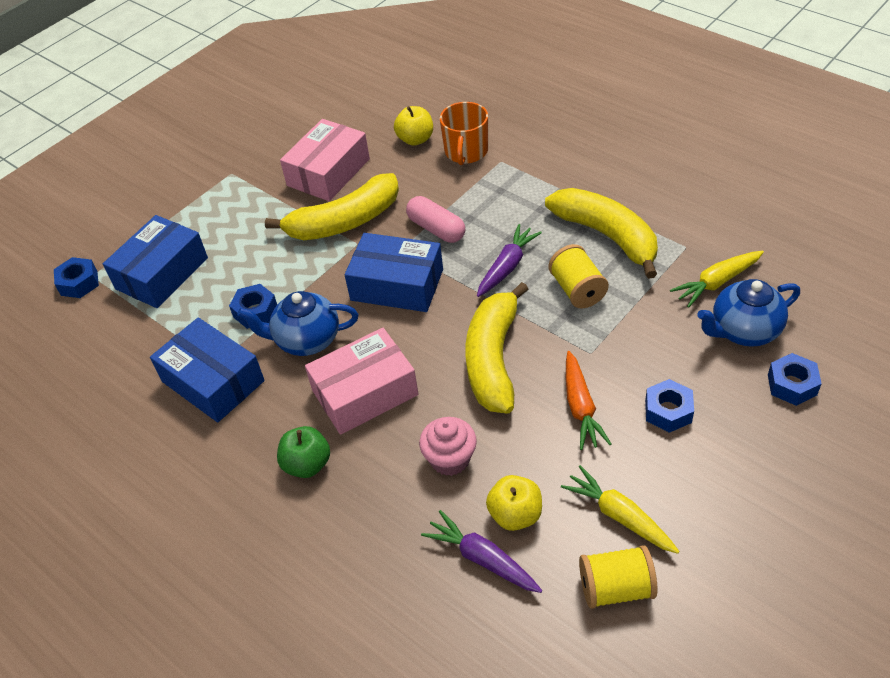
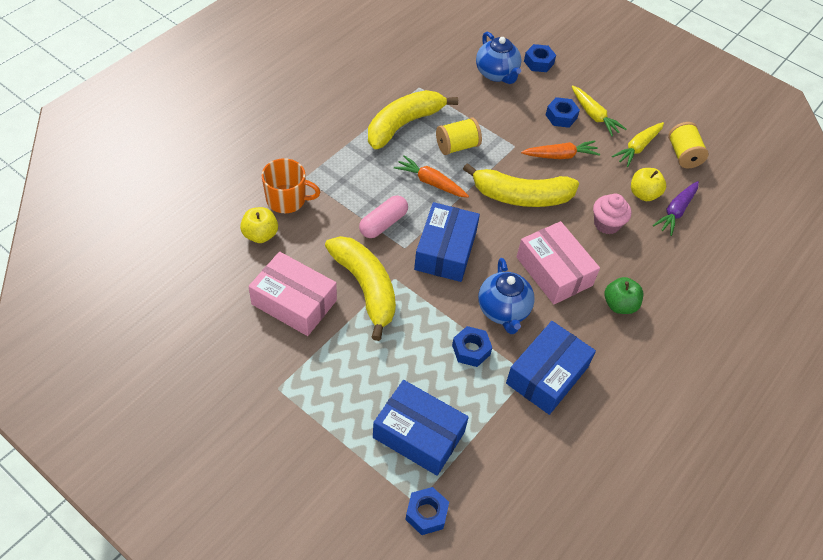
camera: 100 degrees left, 5 degrees up
purple carrot [477,224,542,297] -> orange carrot [394,155,469,198]
yellow carrot [670,251,764,308] -> yellow carrot moved to [571,85,626,137]

